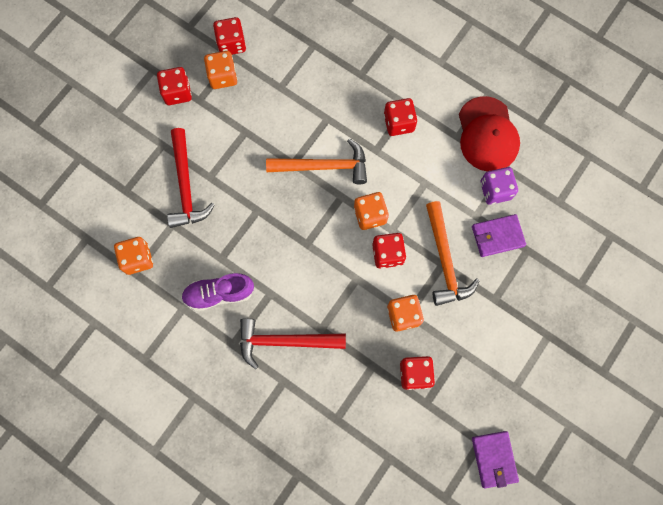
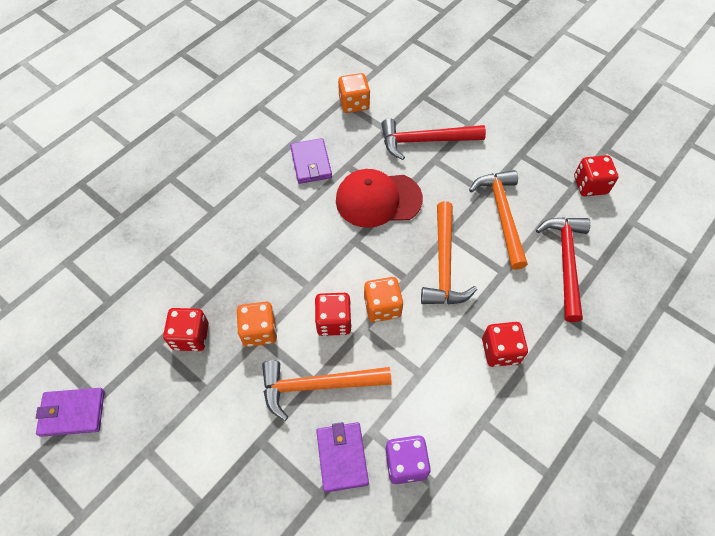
camera: 95 degrees right, 15 degrees down
red dice [157,67,192,105] -> none
purple shoe [181,273,254,311] -> purple wallet [290,138,332,184]
orange dice [204,51,237,89] -> none
red hammer [240,318,346,369] -> red hammer moved to [536,217,590,322]
red cap [459,96,520,171] -> red cap moved to [336,169,423,228]
none -> orange hammer [469,170,528,270]

